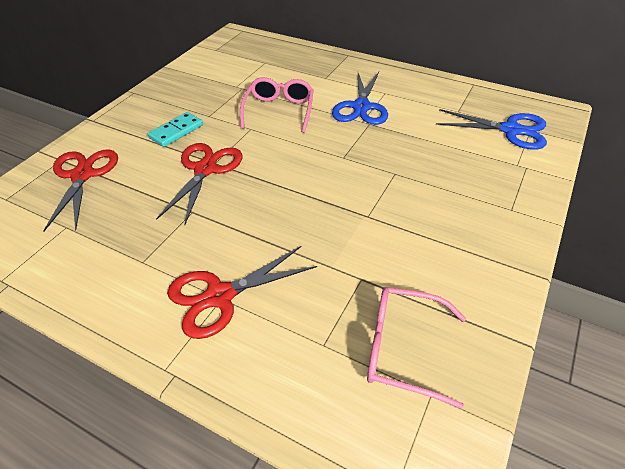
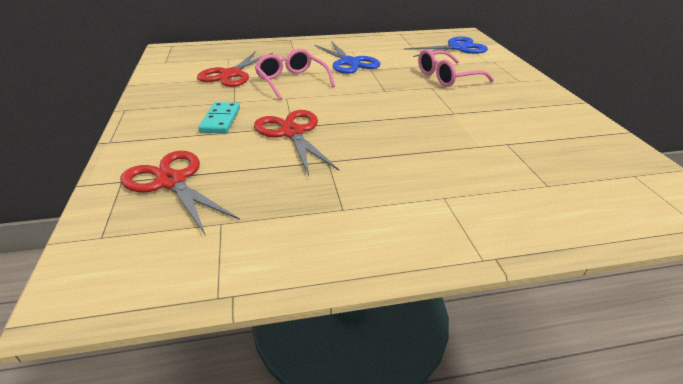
camera: 40 degrees left, 10 degrees down
red scissors [167,246,317,339] -> red scissors moved to [197,51,273,87]
pink glasses [367,287,466,409] -> pink glasses moved to [418,49,494,87]

